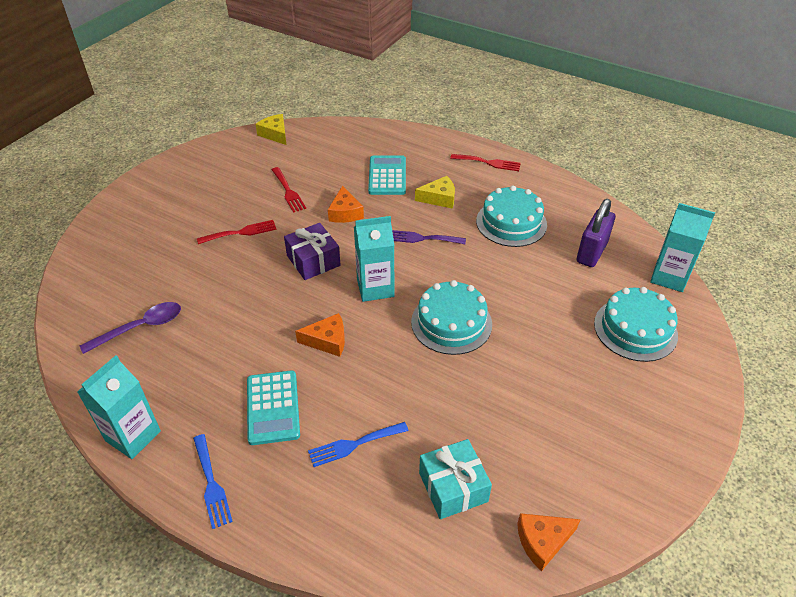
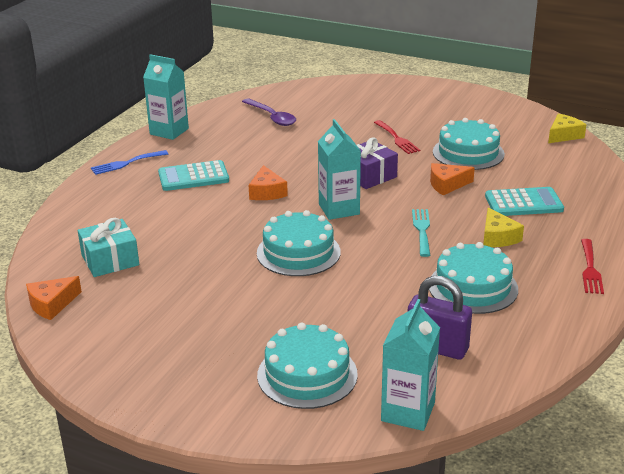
camera: 85 degrees right, 15 degrees down
red fork [272,167,306,213] -> turquoise cake [433,118,505,170]
blue fork [308,422,409,467] -> none
purple fork [392,230,466,244] -> turquoise fork [412,209,431,257]
orange cheese [517,513,581,571] -> orange cheese turned 105 degrees counterclockwise [26,276,82,320]

